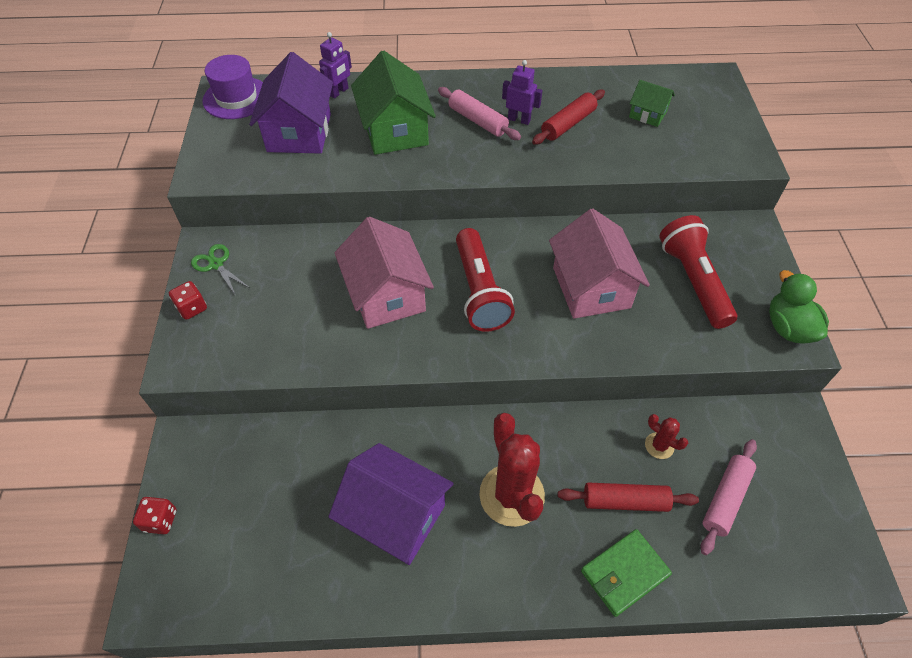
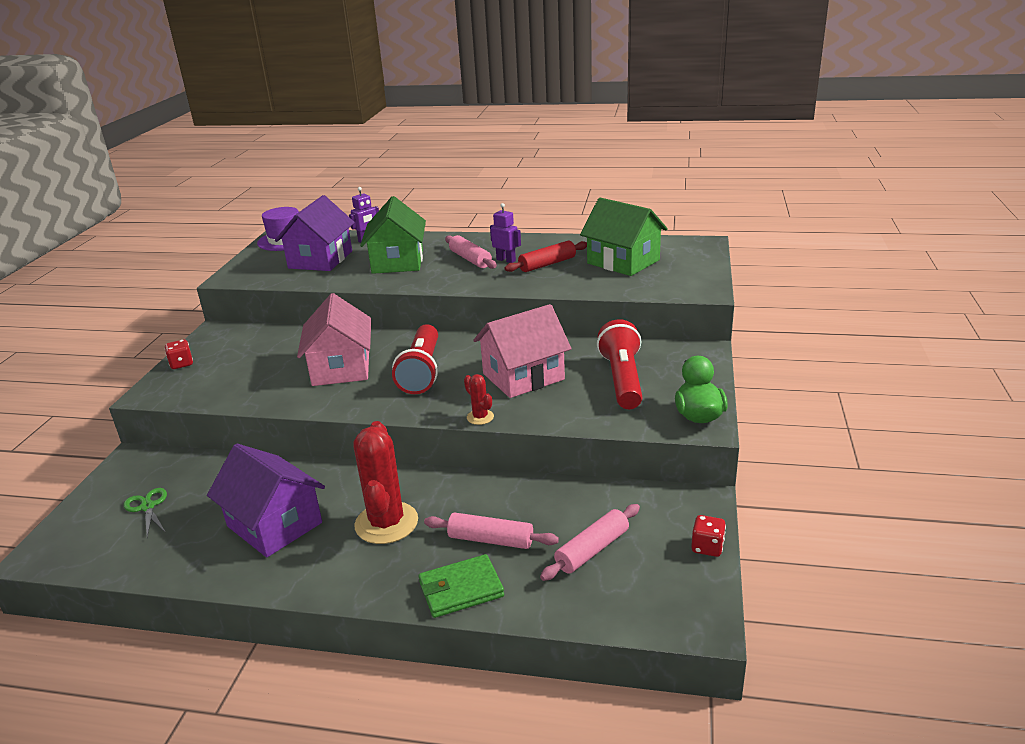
camera: 15 degrees right, 25 degrees down
red dice [133,497,177,534] -> red dice moved to [691,515,726,557]
green scissors [191,244,250,296] -> green scissors moved to [124,488,167,537]
pink house [549,208,650,319] -> pink house turned 60 degrees clockwise [473,304,571,398]
red rolling pin [558,483,699,512] -> pink rolling pin [424,513,559,549]
green house [629,80,675,127] -> green house [580,198,668,276], size x1.95
red cactus [645,414,688,459] -> red cactus moved to [464,374,494,425]

